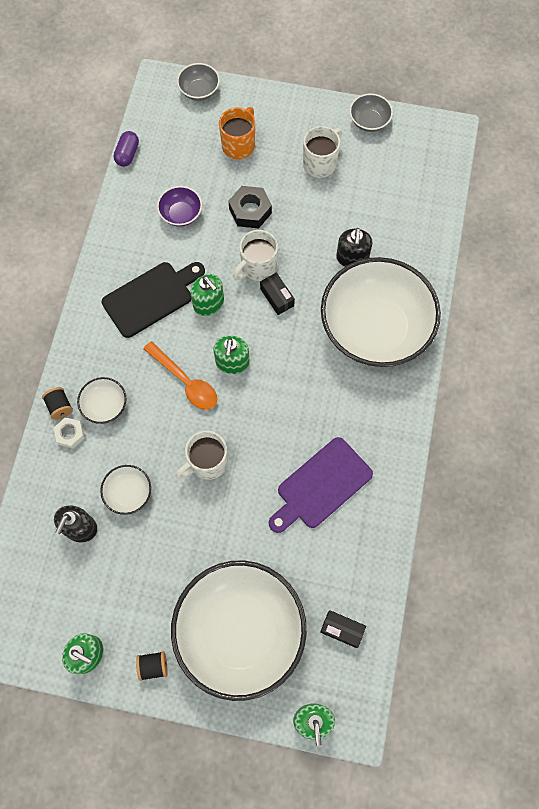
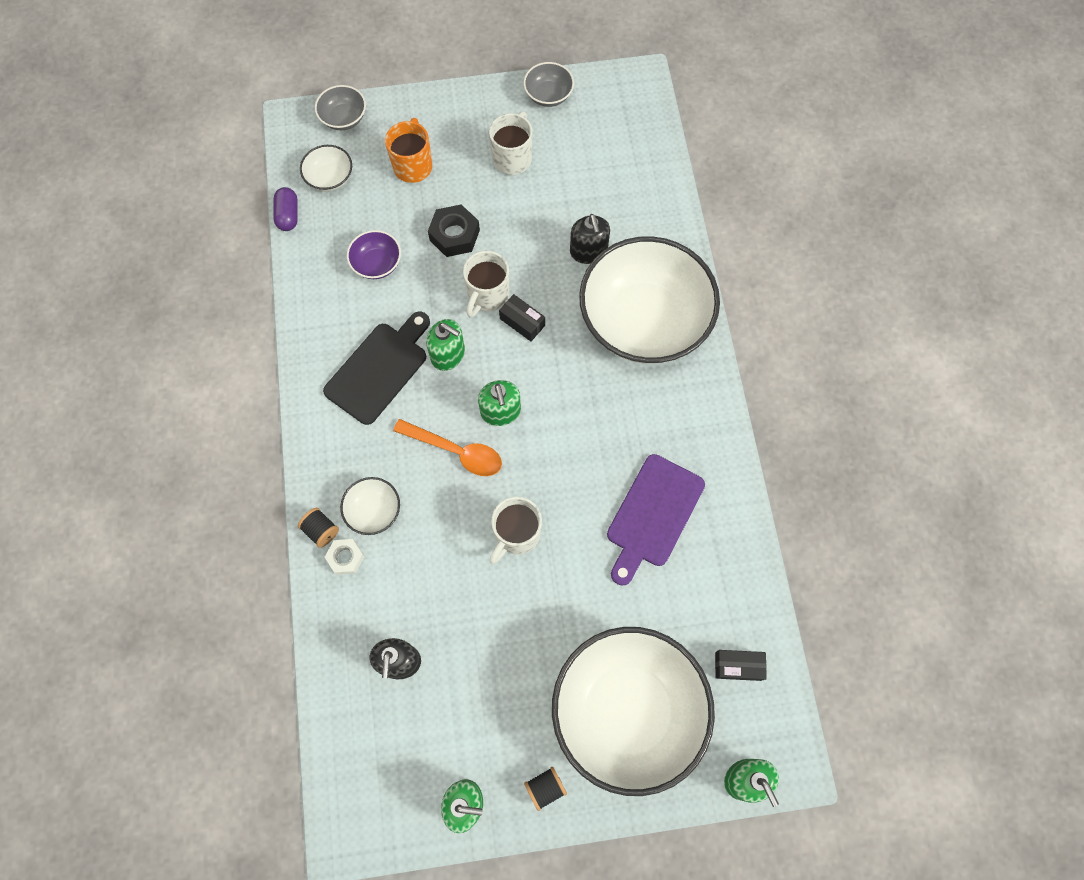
camera: 20 degrees left, 0 degrees up
white bowl [100,465,151,515] -> white bowl moved to [300,145,352,192]

